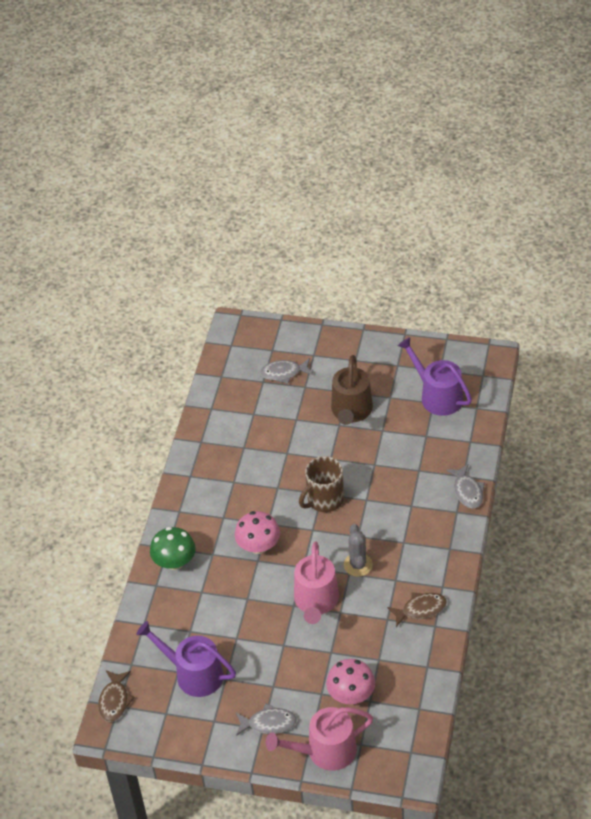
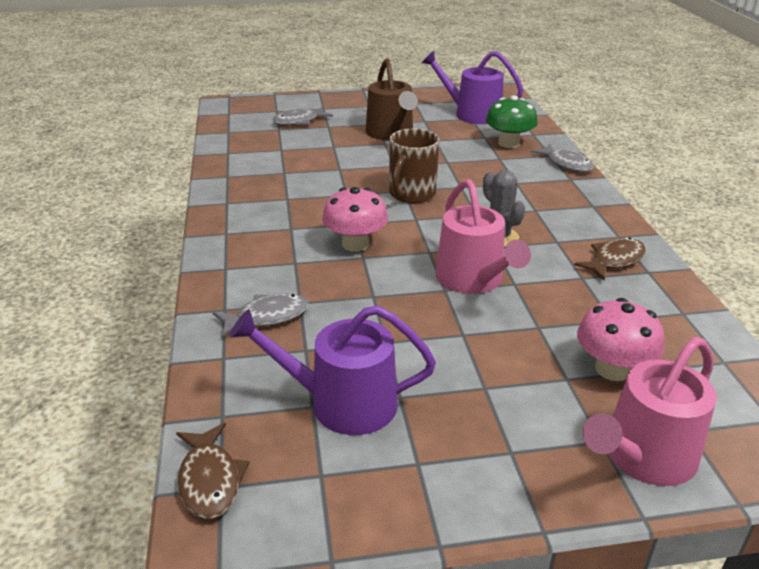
camera: 25 degrees left, 15 degrees down
green mushroom [150,527,196,570] -> green mushroom moved to [486,95,538,148]
grey fish [236,704,297,736] -> grey fish moved to [212,293,309,337]

